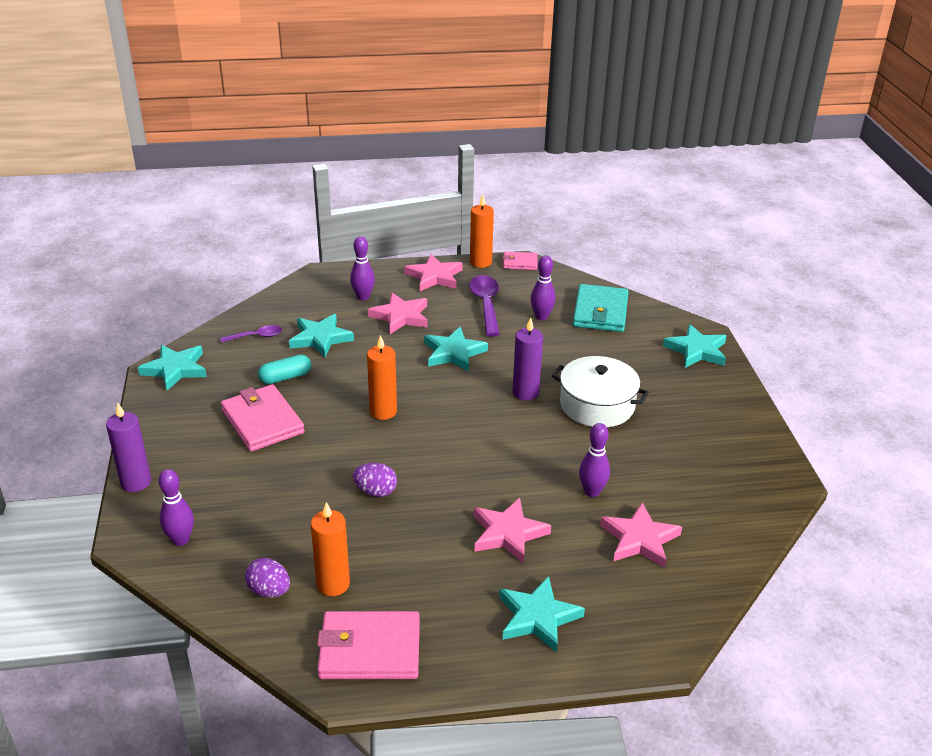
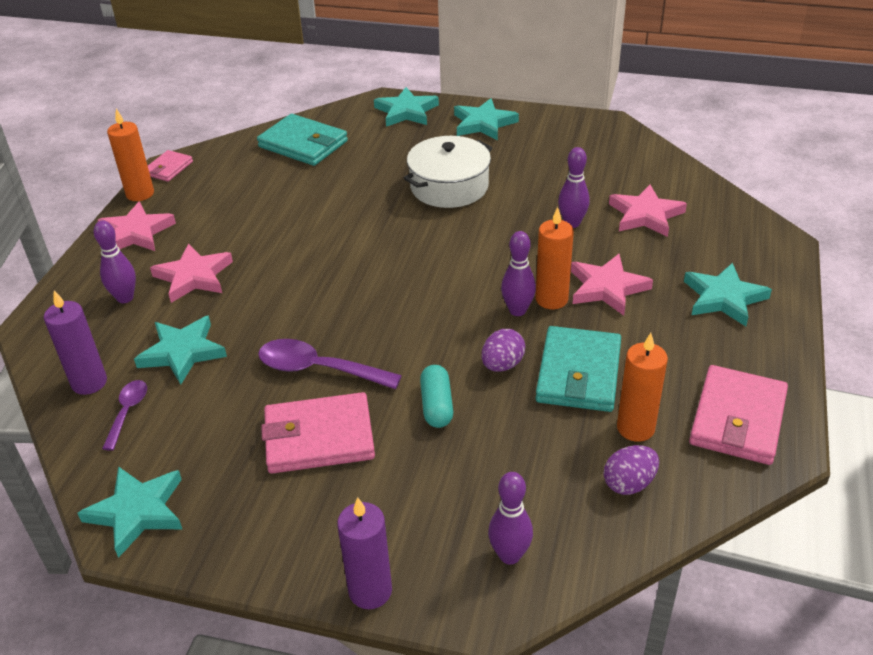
camera: 65 degrees left, 5 degrees up
turquoise capsule [258,354,311,384] -> turquoise capsule moved to [420,365,453,428]
orange candle [367,335,397,420] -> orange candle moved to [536,207,574,309]
turquoise star [424,327,488,372] -> turquoise star moved to [454,98,519,141]
purple spoon [469,275,500,337] -> purple spoon moved to [258,339,402,389]
purple candle [513,317,543,401] -> purple candle moved to [44,290,107,395]
purple bowling pin [531,255,556,320] -> purple bowling pin moved to [501,231,536,316]
none -> turquoise wallet [535,326,621,412]

